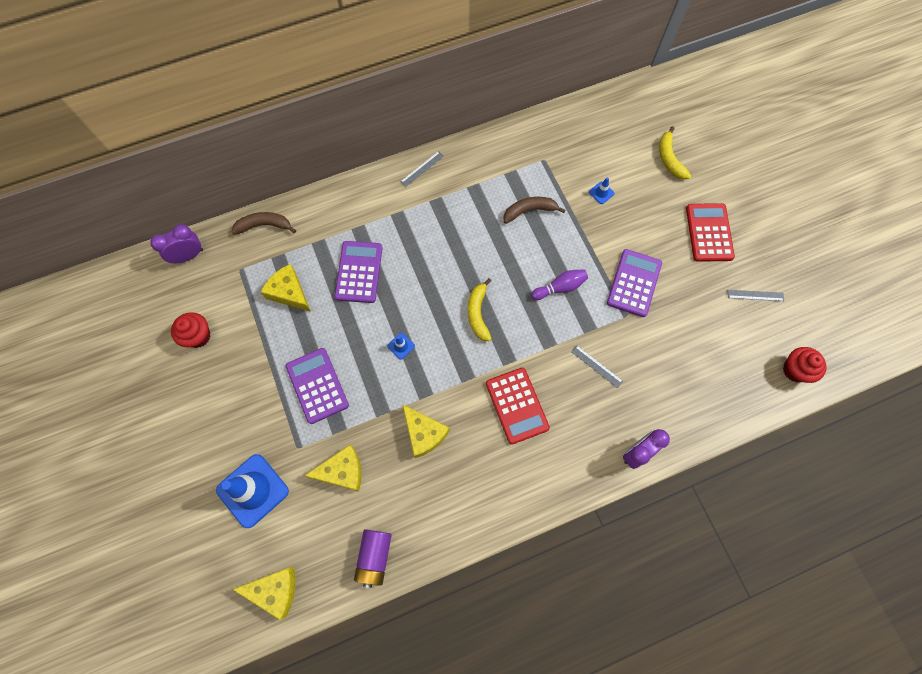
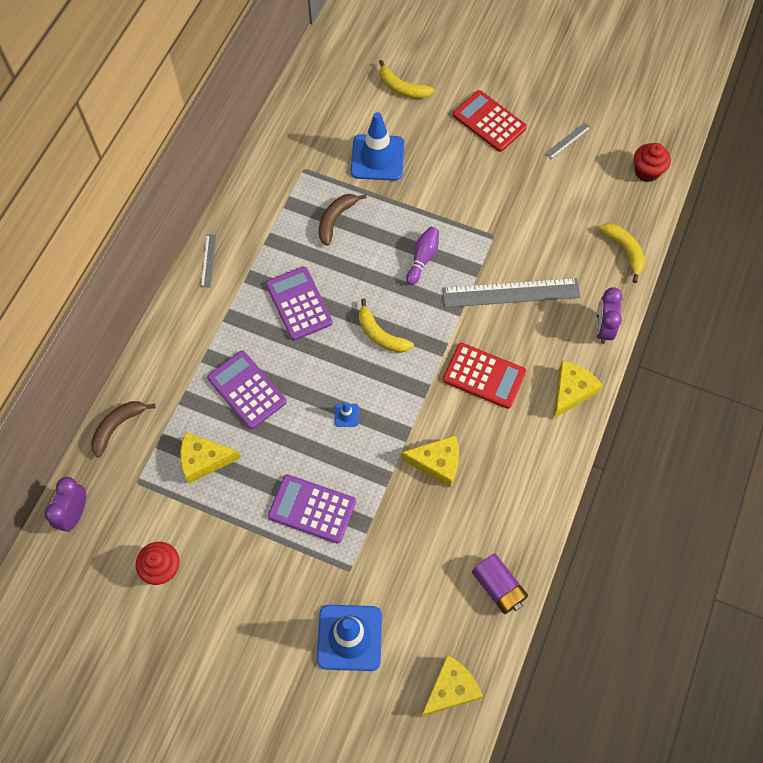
camera: 45 degrees left, 5 degrees down
yellow cheese [304,445,362,491] -> yellow cheese moved to [553,361,603,419]
grey ruler [571,345,623,388] -> grey ruler [443,278,580,308], size x2.23
blue traffic cone [589,177,615,204] -> blue traffic cone [351,112,404,181], size x2.40
purple calculator [607,249,662,317] -> purple calculator moved to [266,266,333,340]
none -> yellow banana [599,223,645,283]

